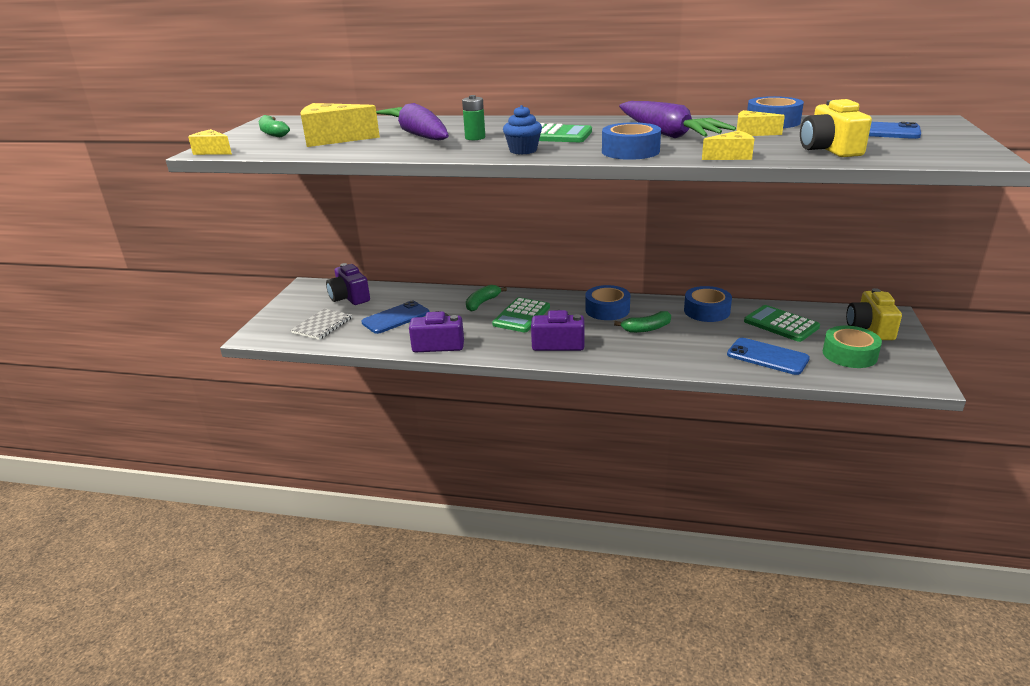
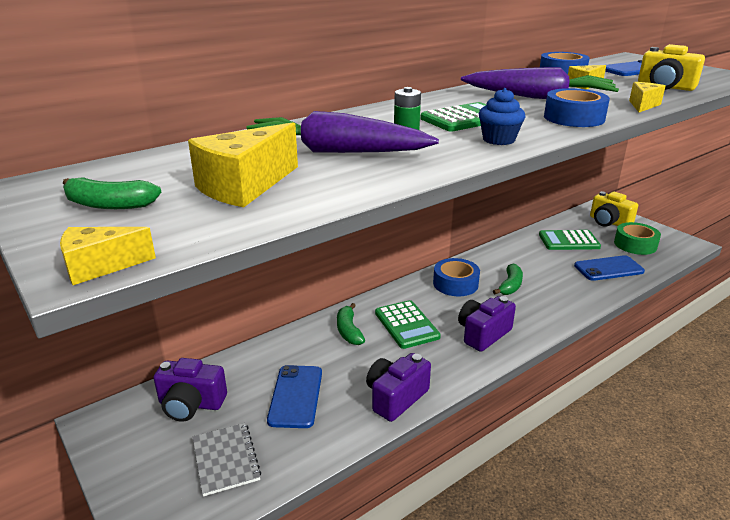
camera: 50 degrees left, 0 degrees up
blue tape [684,286,732,322] -> none

